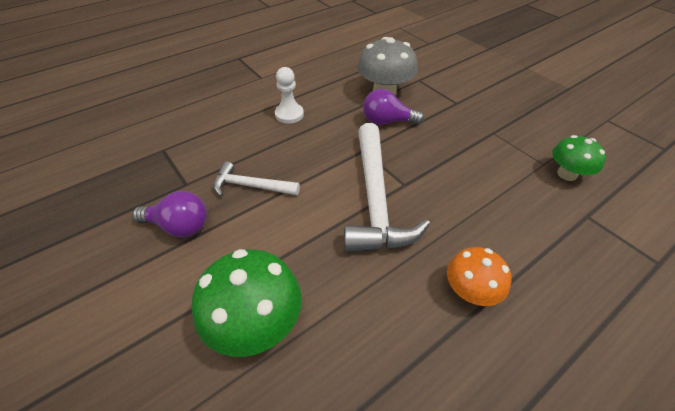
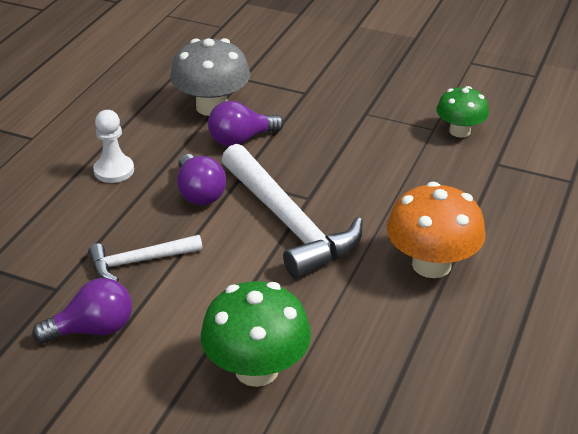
camera: 30 degrees left, 10 degrees down
orange mushroom [447,247,512,306] -> orange mushroom [387,182,486,278], size x1.57
none -> purple light bulb [177,154,226,205]

